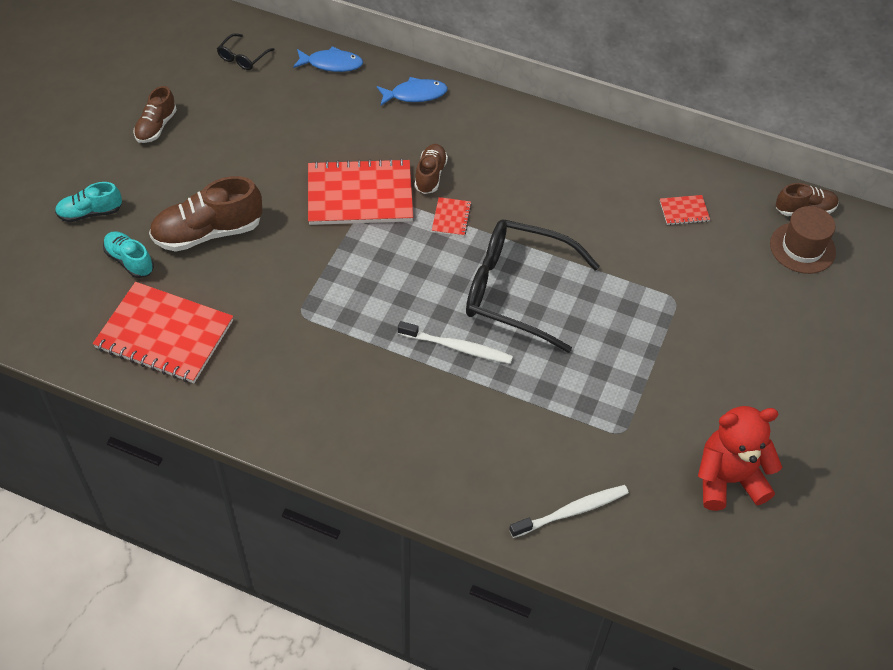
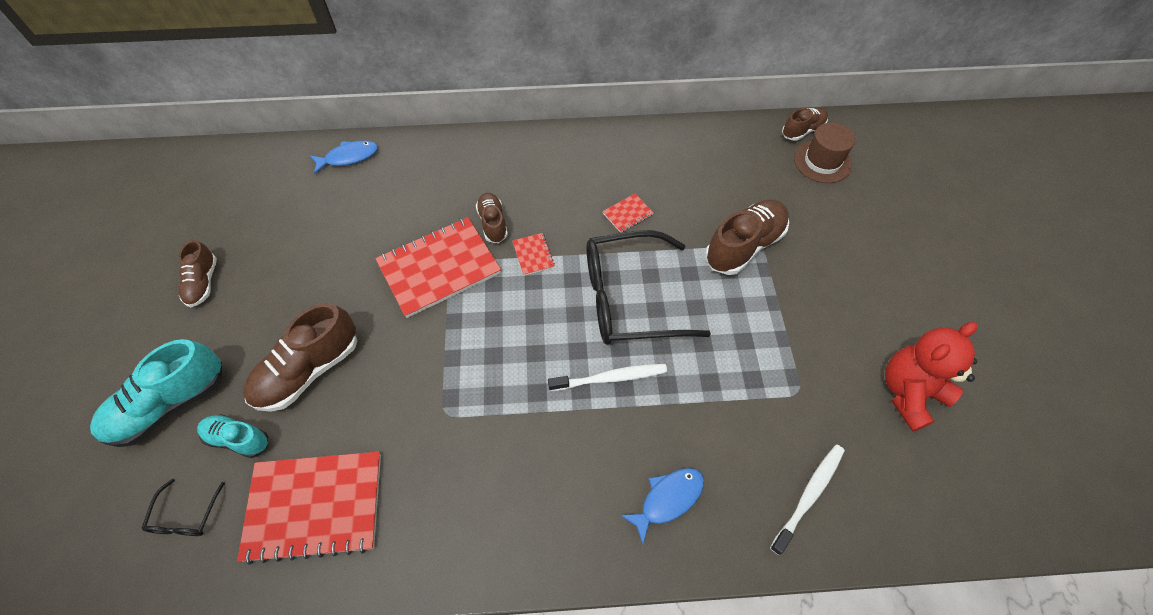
camera: 25 degrees left, 5 degrees up
turquoise shoe [55,182,122,222] -> turquoise shoe [90,339,222,447], size x1.71
black glasses [217,33,275,70] -> black glasses moved to [141,479,225,536]
blue fish [377,77,448,106] -> blue fish moved to [620,468,704,544]
red notebook [660,195,710,225] -> red notebook moved to [602,194,654,233]
none -> brown shoe [705,200,789,275]

